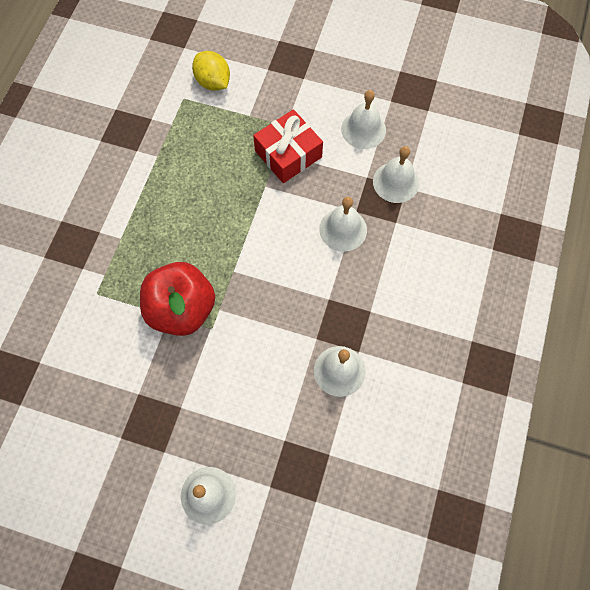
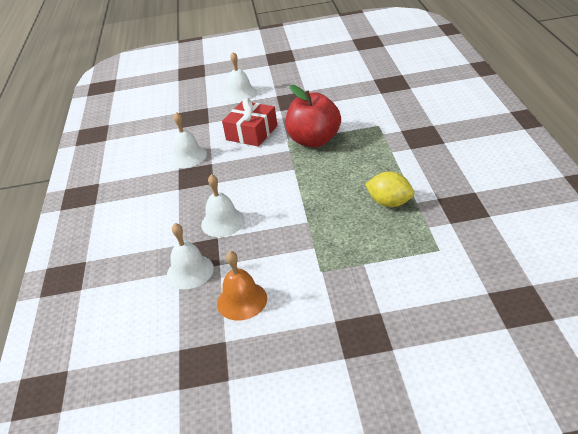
camera: 160 degrees right, 30 degrees down
yellow lemon [192,51,230,91] -> yellow lemon moved to [365,171,414,207]
red gift [253,109,323,183] -> red gift moved to [222,98,278,147]
white bell [341,90,386,149] -> orange bell [217,251,267,320]

